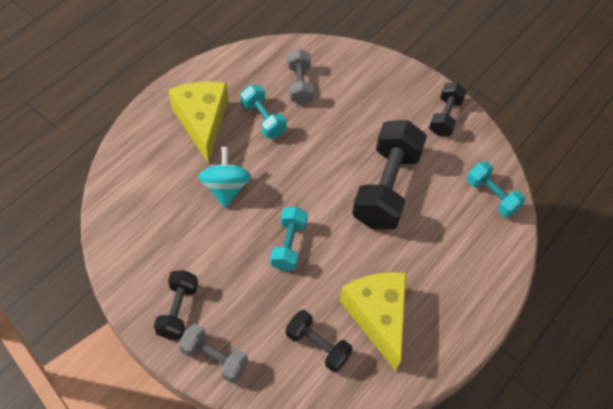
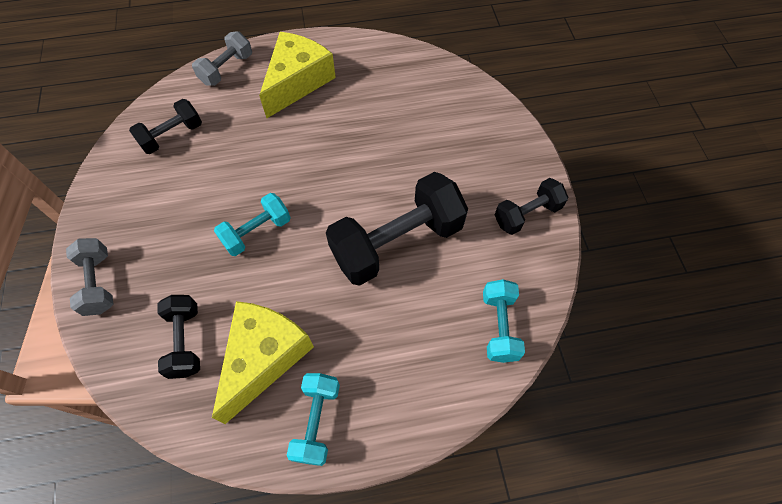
camera: 45 degrees right, 5 degrees up
black dumbbell [154,270,198,339] -> black dumbbell moved to [129,99,202,154]
turquoise spinning top [198,147,251,208] -> none
turquoise dumbbell [241,85,287,138] -> turquoise dumbbell moved to [287,373,340,466]
grey dumbbell [287,49,314,105] -> grey dumbbell moved to [192,31,252,86]

